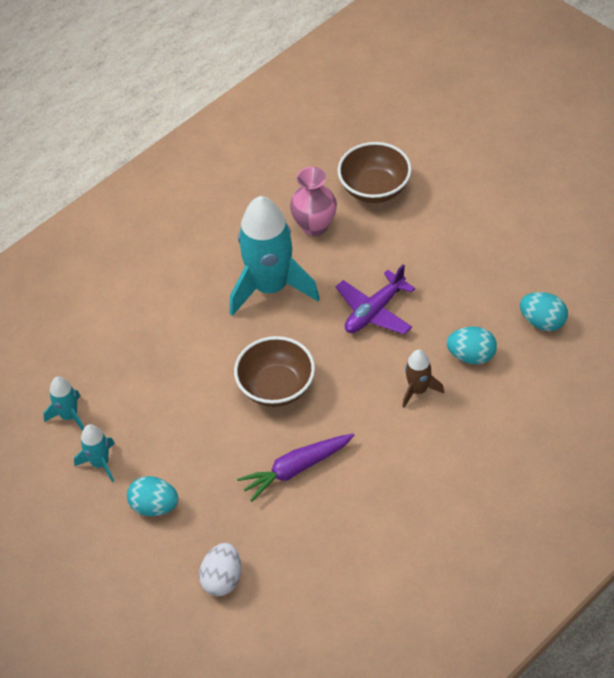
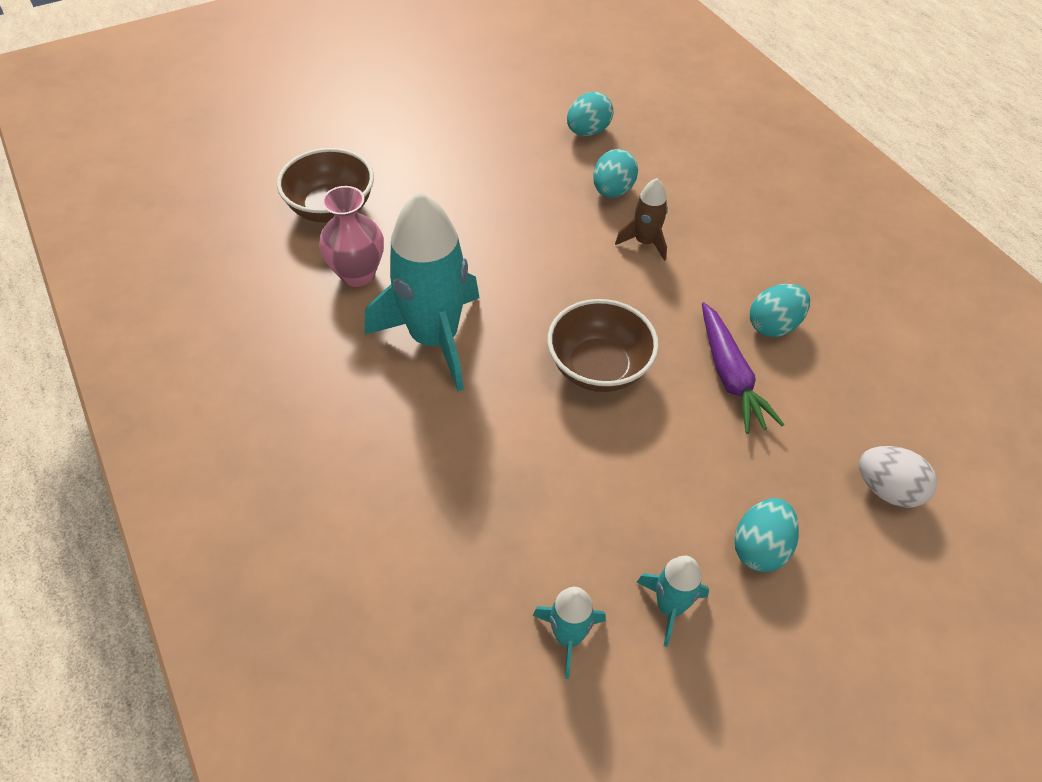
camera: 80 degrees left, 0 degrees up
purple plane [336,264,415,335] -> none
none -> turquoise egg [750,284,810,337]

